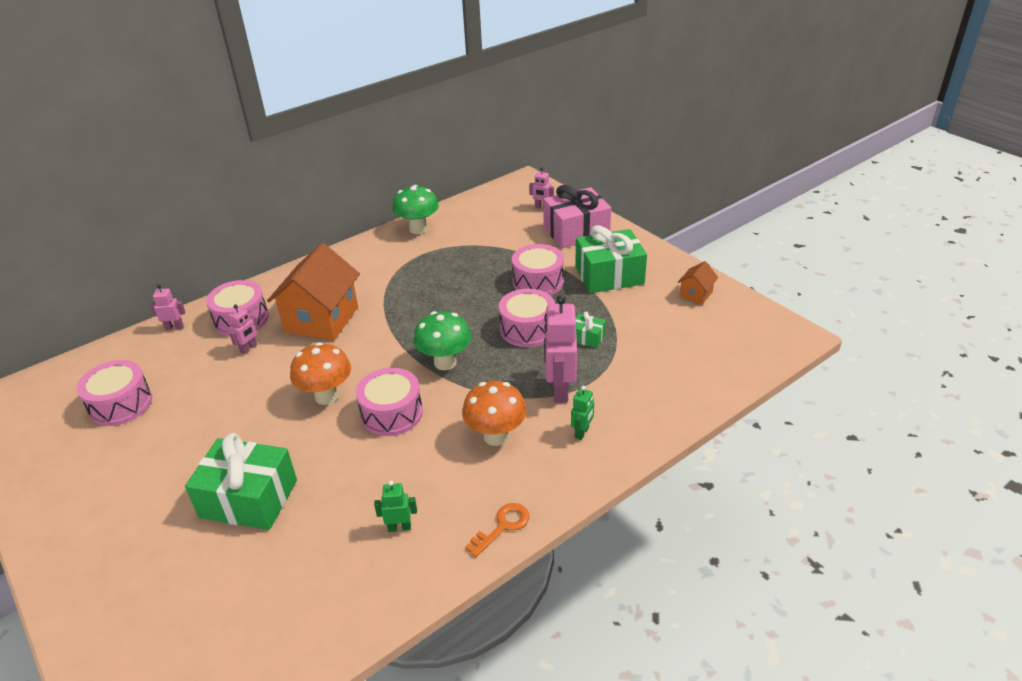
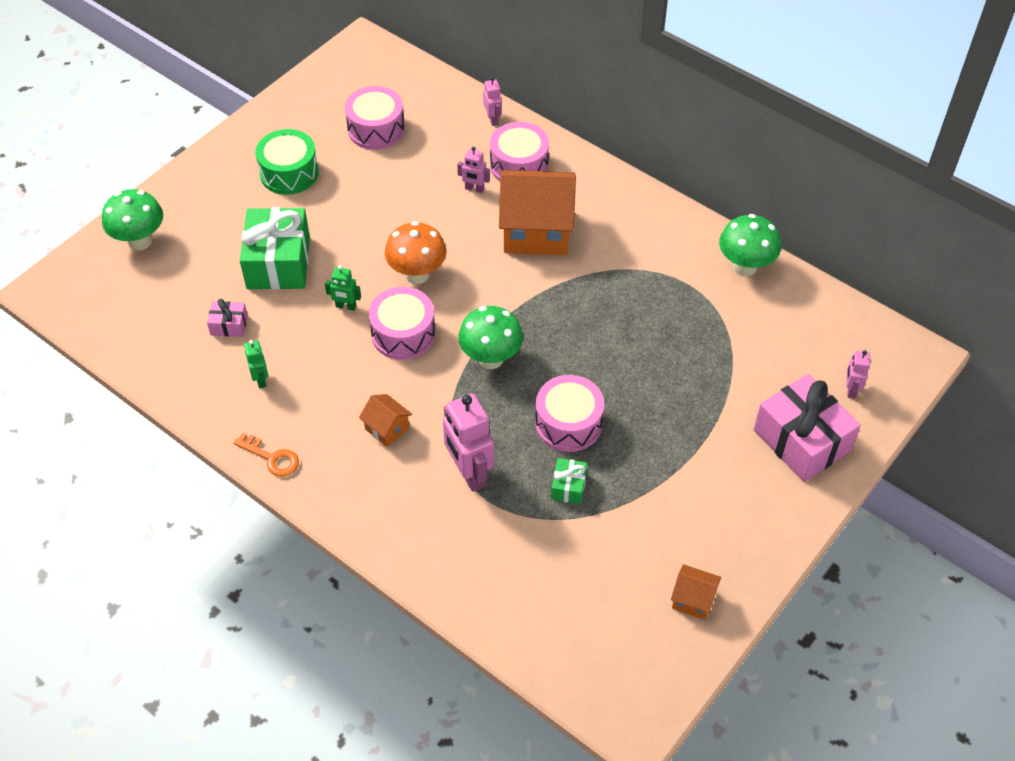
camera: 75 degrees right, 15 degrees up
orange mushroom [462,381,527,446] -> orange house [359,394,412,447]
pink drum [512,244,564,295] -> none
pink robot [544,295,577,403] -> pink robot turned 105 degrees counterclockwise [443,394,494,492]
green robot [571,386,594,440] -> green robot moved to [325,265,361,311]
green gift [575,225,647,293] -> none
none -> green mushroom [102,189,163,250]
none -> pink gift [207,299,248,337]
none -> green drum [255,129,319,195]

